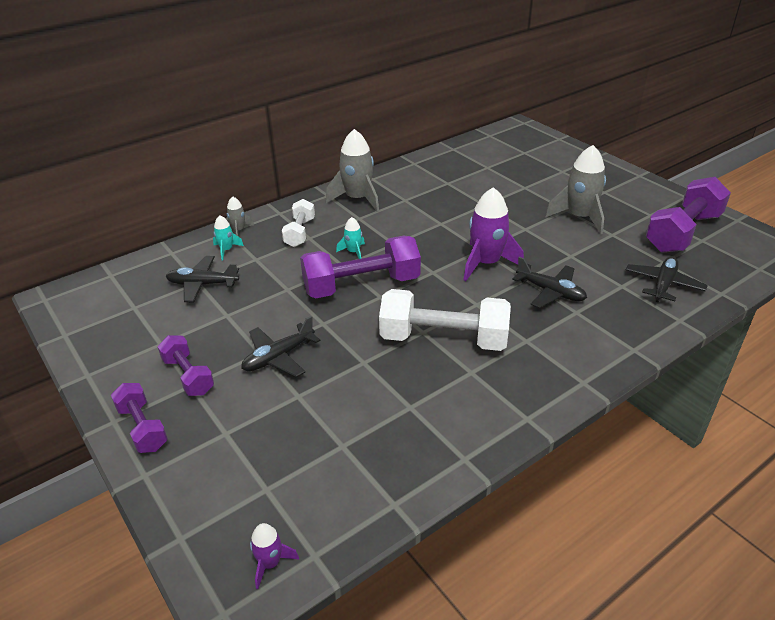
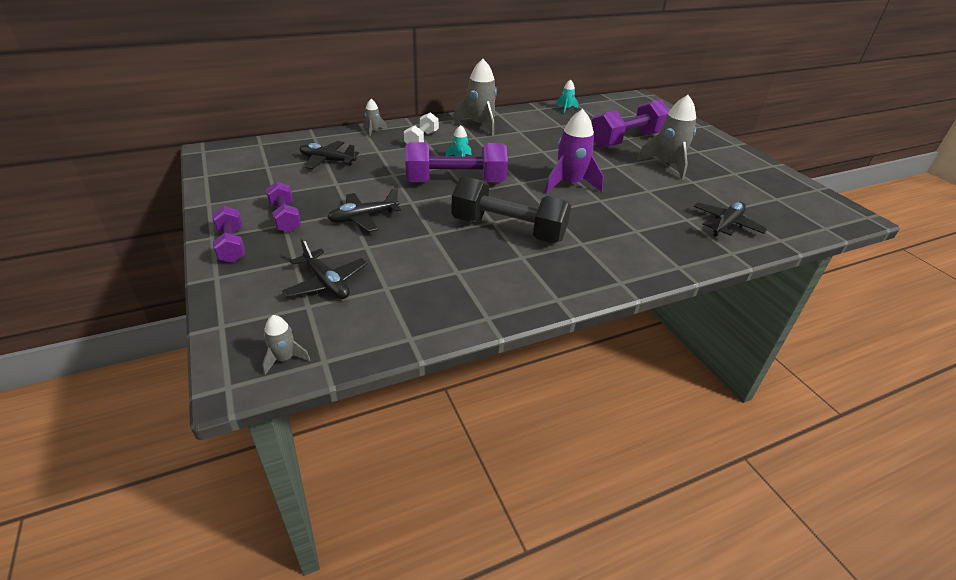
camera: 10 degrees right, 0 degrees up
turquoise rocket [213,216,244,260] -> turquoise rocket moved to [557,79,578,113]
purple rocket [250,523,299,589] -> grey rocket [262,315,310,375]
white dumbbell [379,289,511,351] -> black dumbbell [451,176,571,243]
black plane [512,257,587,308] -> black plane moved to [282,238,368,299]
purple dumbbell [646,177,731,253] -> purple dumbbell moved to [592,99,669,148]

